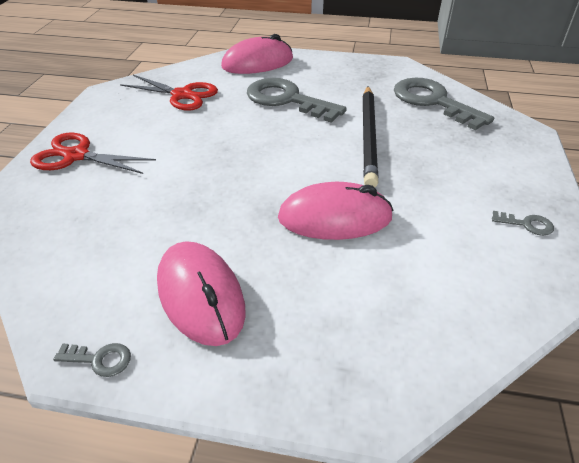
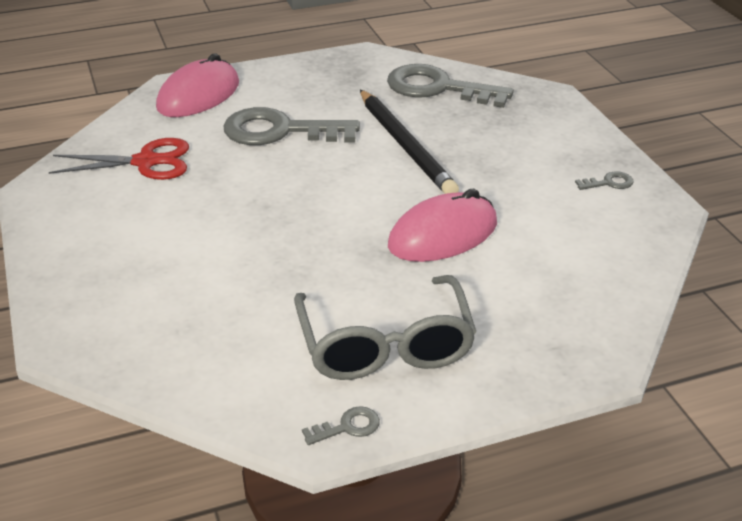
camera: 30 degrees left, 5 degrees down
red scissors [30,132,156,174] -> none
pink mouse [157,241,246,346] -> grey glasses [294,275,476,380]

